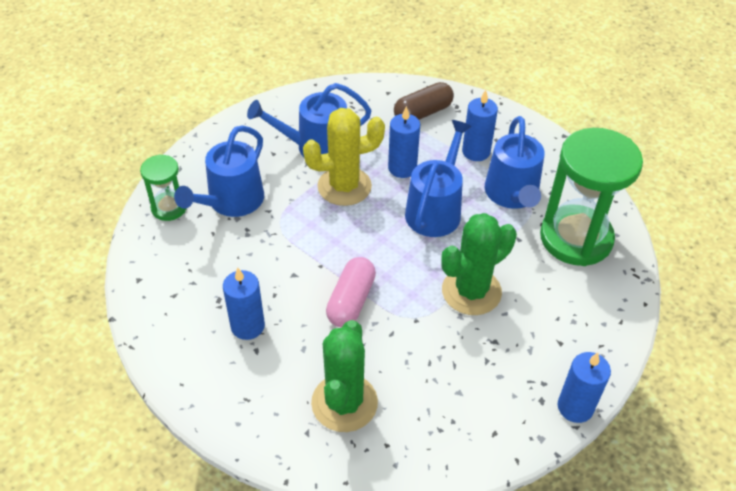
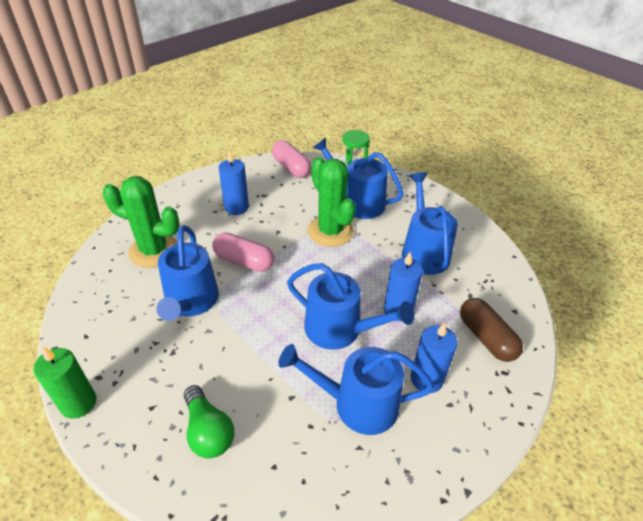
camera: 95 degrees right, 5 degrees down
yellow cactus [303,108,385,206] -> none
green cactus [441,213,517,315] -> green cactus moved to [308,157,356,247]
green hourglass [540,128,643,266] -> none
blue candle [558,352,611,423] -> green candle [33,347,97,419]
none -> blue watering can [156,225,219,321]
none -> green light bulb [184,385,234,458]
none -> pink capsule [272,140,311,178]

